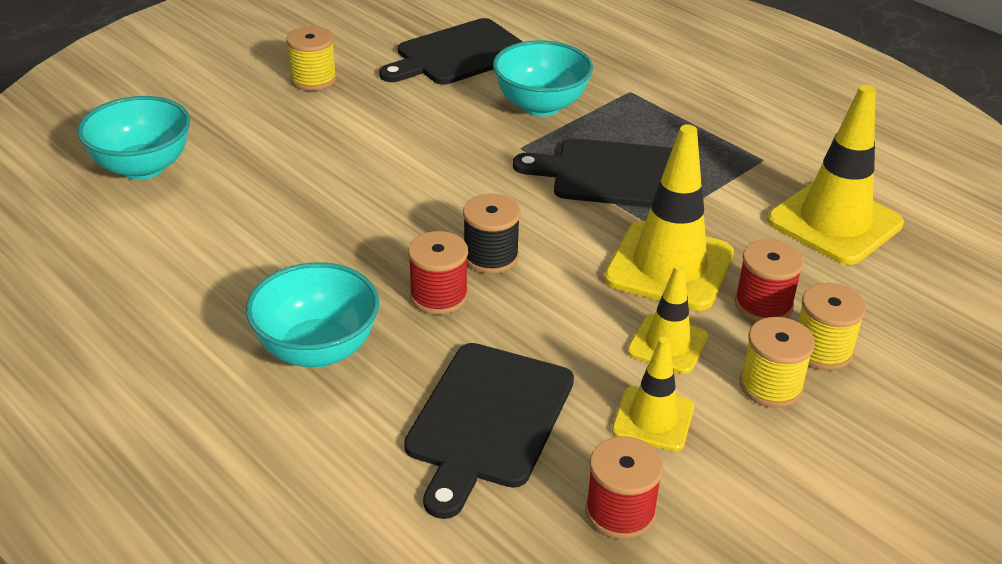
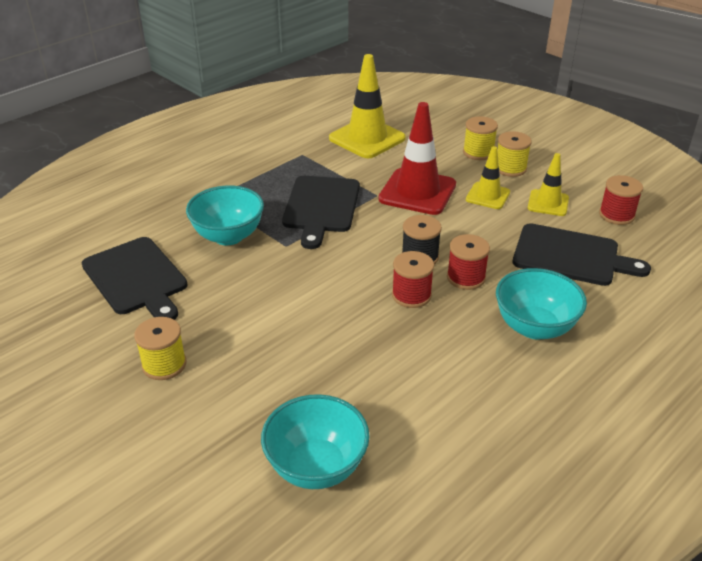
camera: 90 degrees left, 0 degrees up
yellow traffic cone [604,125,734,311] -> red traffic cone [378,102,456,215]
red spool [734,239,804,321] -> red spool moved to [392,251,434,308]

